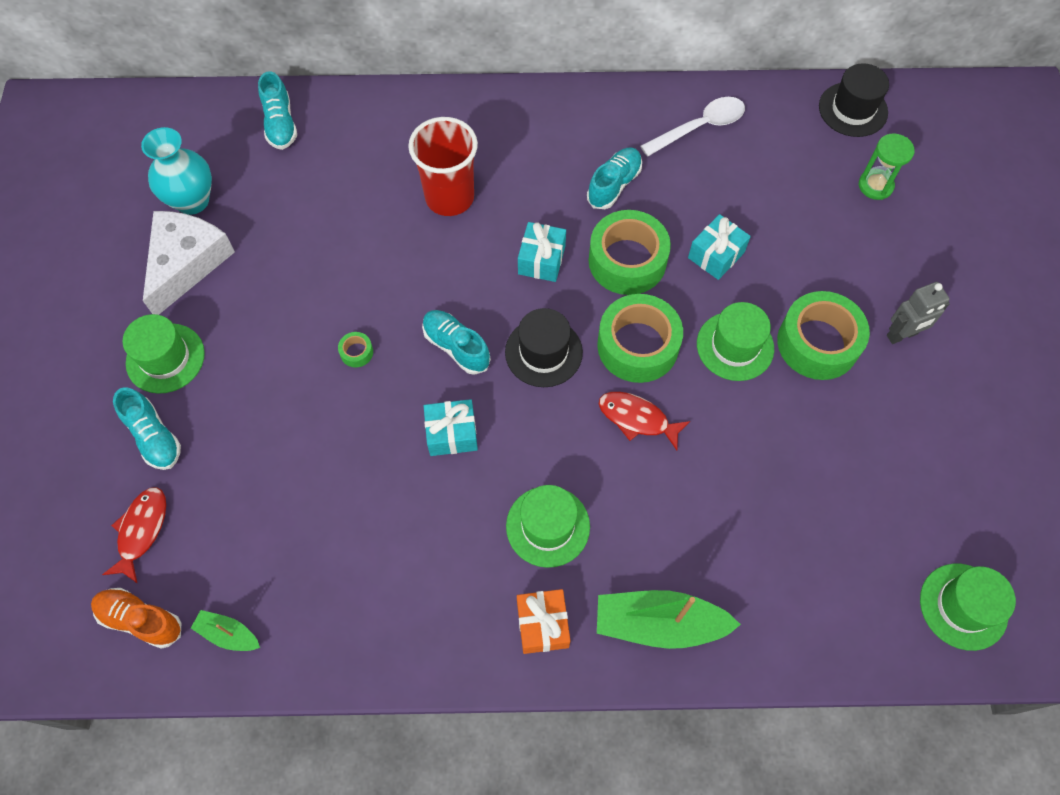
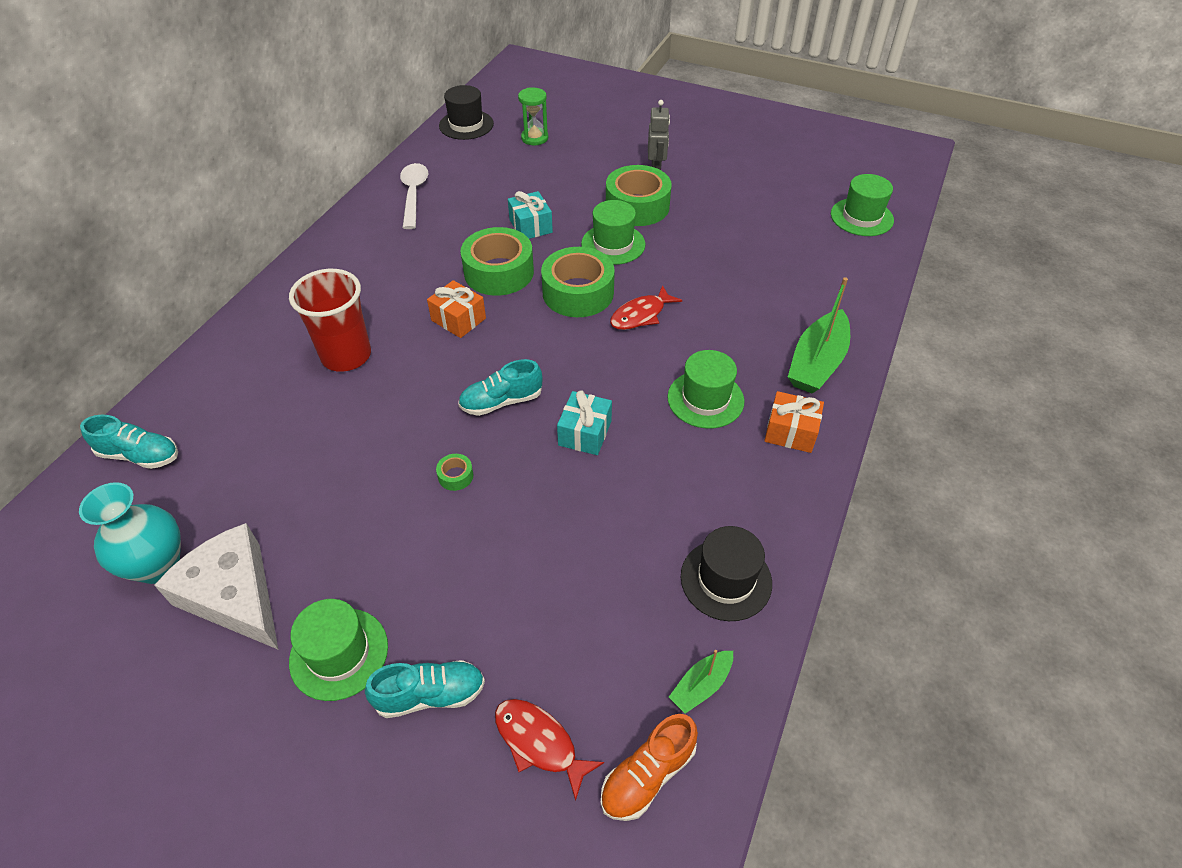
camera: 65 degrees left, 15 degrees down
black hat [505,308,583,387] -> black hat moved to [681,526,772,621]
turquoise gift [518,222,566,282] -> orange gift [427,280,486,338]
turquoise shoe [587,147,642,209] -> none

